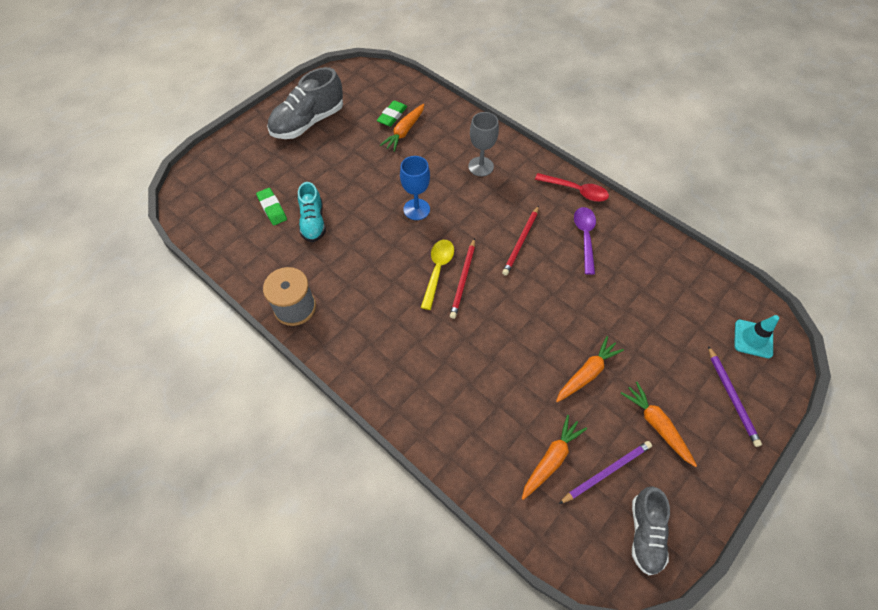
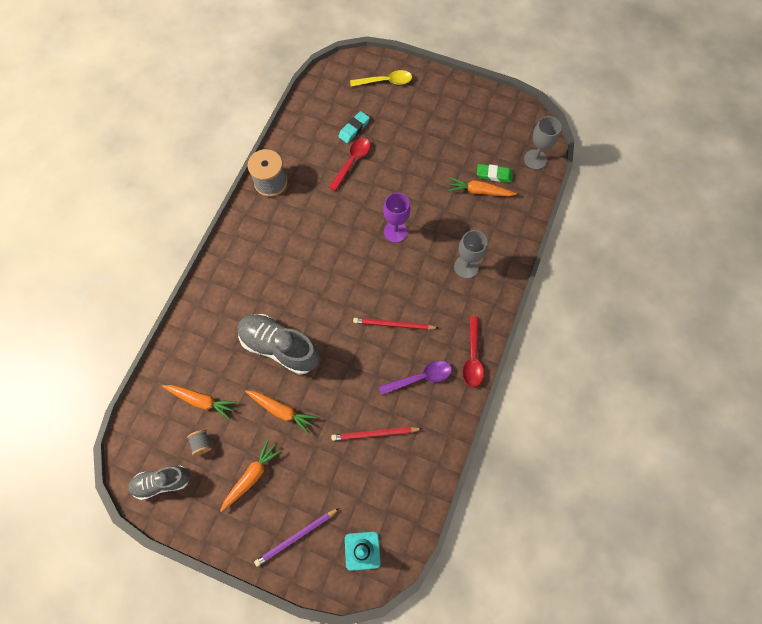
camera: 70 degrees right, 10 degrees up
green eraser [256,188,287,225] -> turquoise eraser [338,111,370,143]
grey shoe [267,67,343,139] -> grey shoe moved to [238,314,320,375]
turquoise shoe [298,182,326,242] -> red spoon [329,138,370,191]
blue goblet [400,156,430,220] -> purple goblet [383,193,410,243]
yellow spoon [421,240,454,310] -> yellow spoon moved to [350,70,412,87]
red pencil [450,238,475,319] -> red pencil moved to [331,427,423,441]
purple pencil [559,441,652,504] -> grey spool [187,430,212,456]
none -> grey goblet [524,116,562,170]

